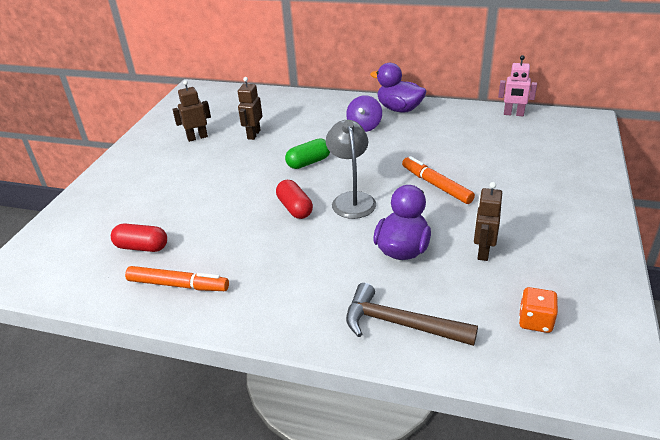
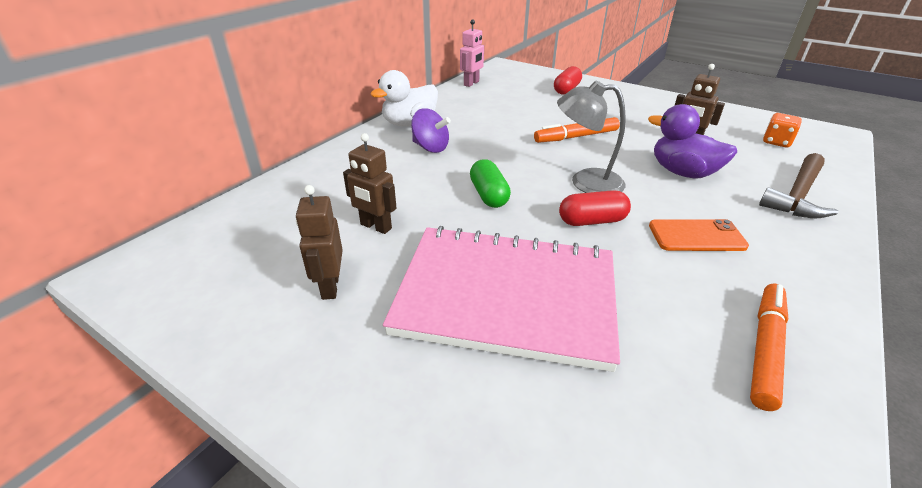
camera: 75 degrees left, 0 degrees up
red capsule [111,224,167,252] -> red capsule moved to [554,66,582,95]
purple duck [370,63,427,113] -> white duck [370,70,438,126]
none -> pink notebook [383,226,620,372]
none -> orange phone [649,219,749,251]

